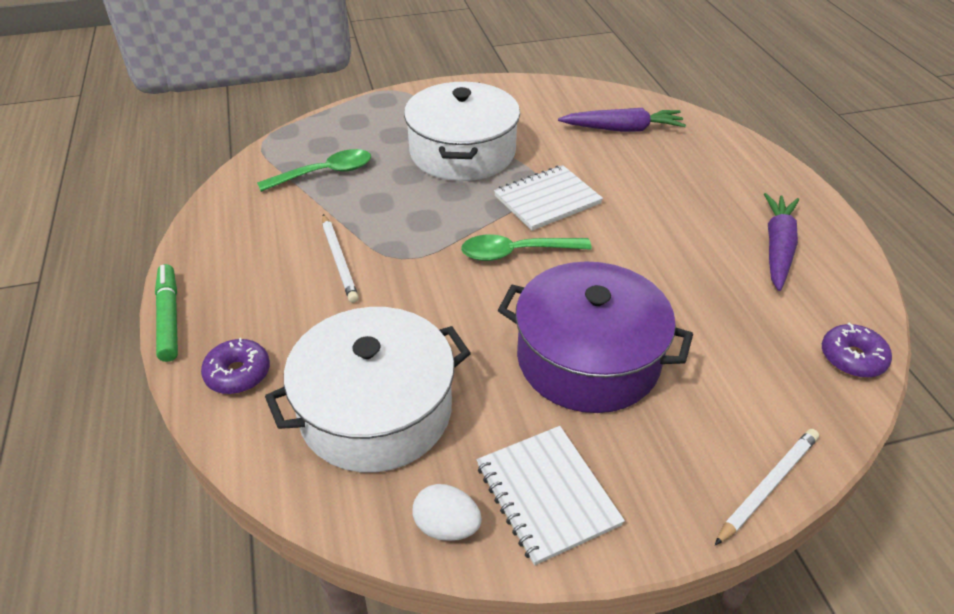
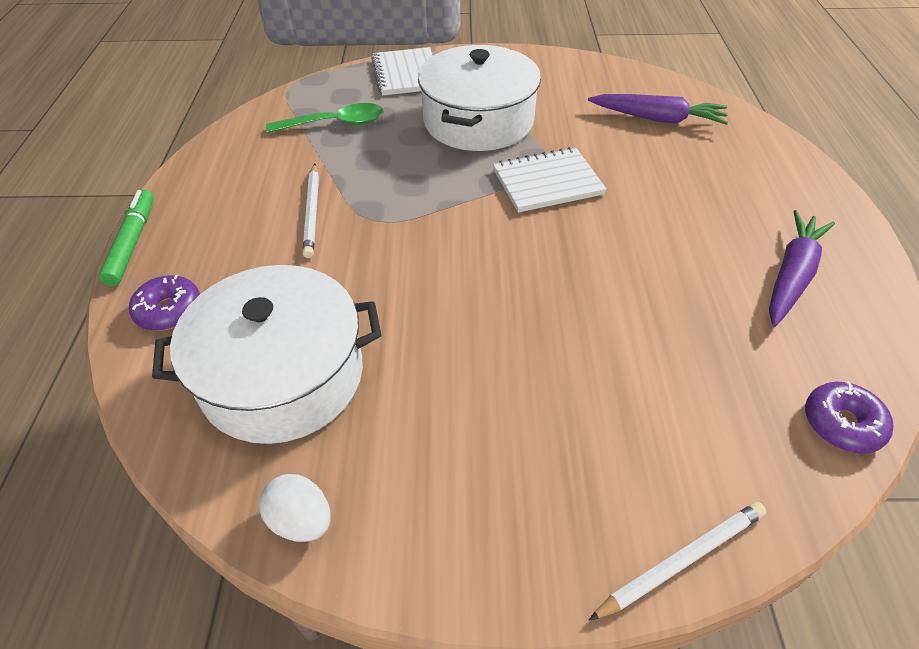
camera: 15 degrees right, 5 degrees up
green spoon [461,235,592,261] -> none
white notebook [477,426,625,565] -> white notebook moved to [371,47,433,96]
purple pot [498,261,693,413] -> none

